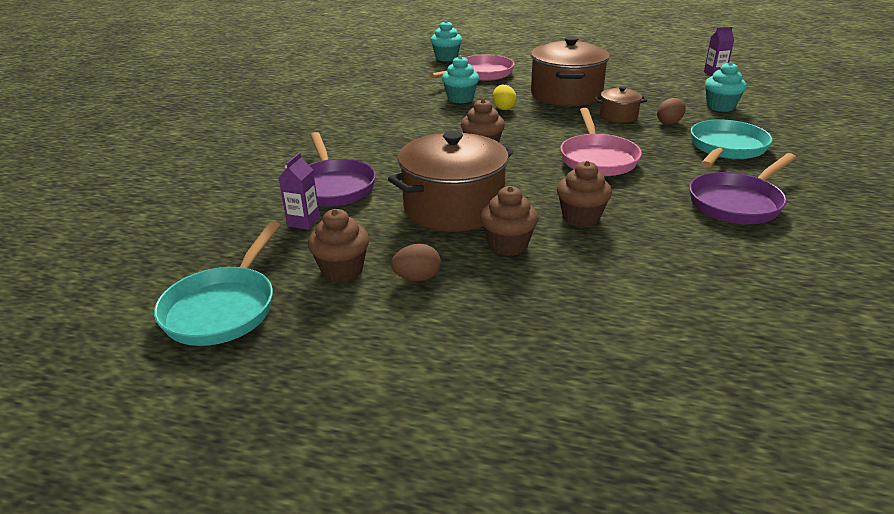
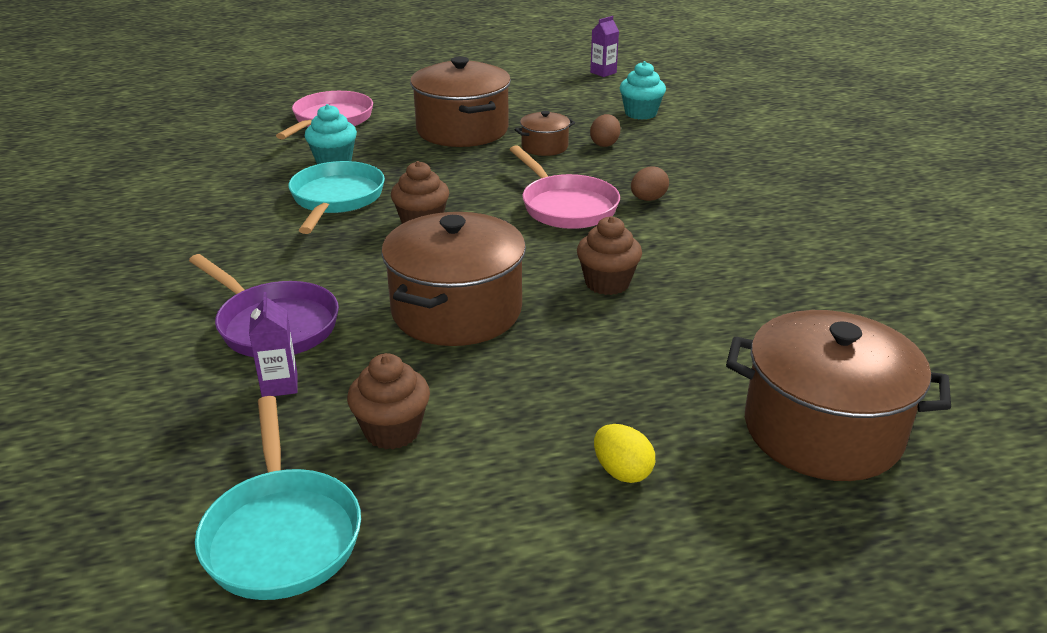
camera: 30 degrees left, 0 degrees up
brown egg [391,244,441,281] -> brown egg moved to [631,166,669,201]
turquoise cupcake [431,20,462,61] -> none
brown cupcake [480,186,538,256] -> none
yellow egg [492,85,516,110] -> yellow egg moved to [594,424,655,483]
purple pan [689,153,796,225] -> none
turquoise pan [691,119,772,167] -> turquoise pan moved to [288,161,385,234]
none -> brown pot [726,310,951,481]

